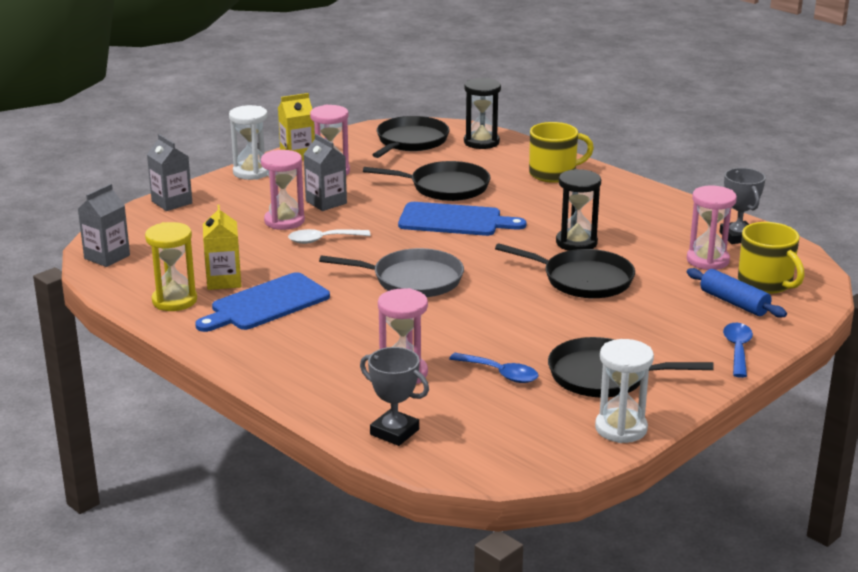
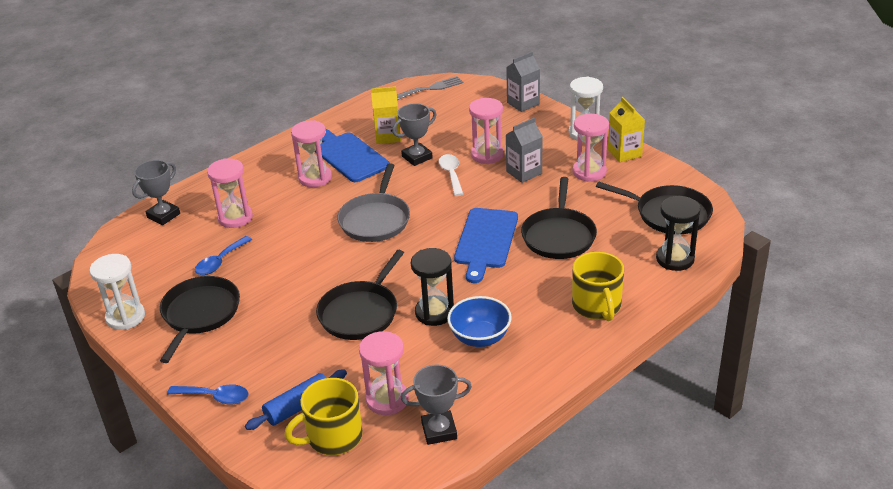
camera: 95 degrees right, 10 degrees up
grey carton [78,184,130,267] -> grey fork [397,76,463,100]
yellow hourglass [145,222,197,311] -> none
none -> pink hourglass [291,120,332,187]
none -> grey trophy [392,103,437,166]
none -> blue bowl [447,296,512,347]

